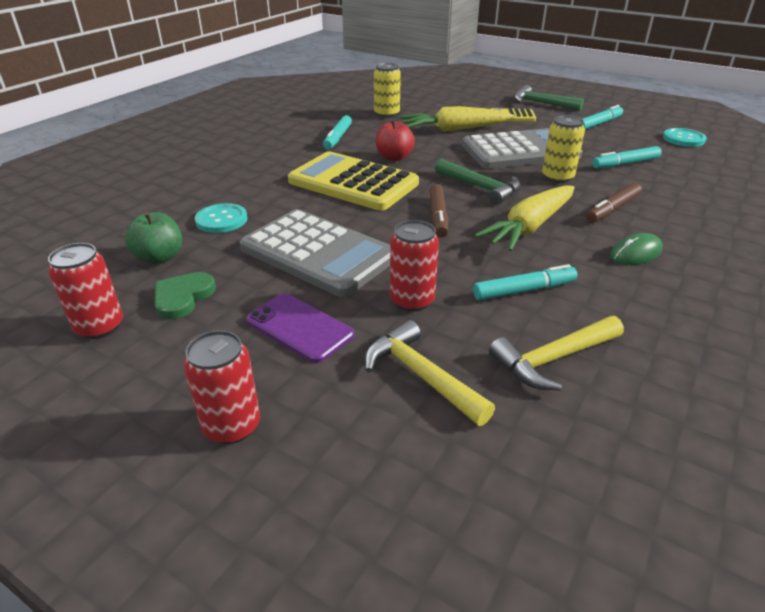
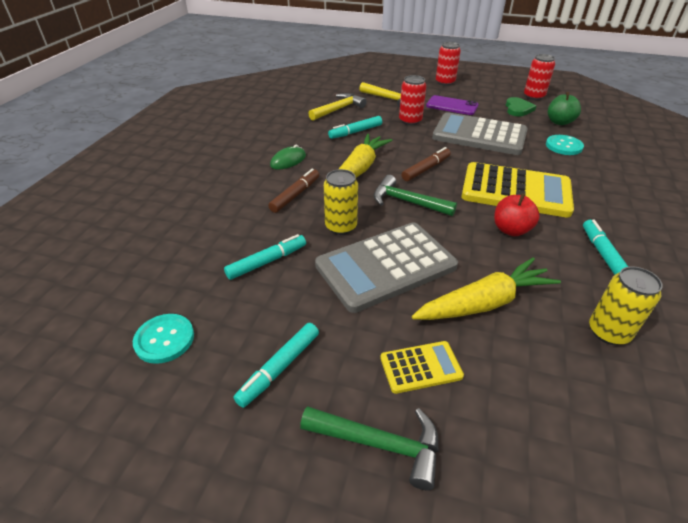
camera: 165 degrees right, 5 degrees up
brown marker [429,184,448,237] -> brown marker turned 60 degrees clockwise [402,147,451,181]

